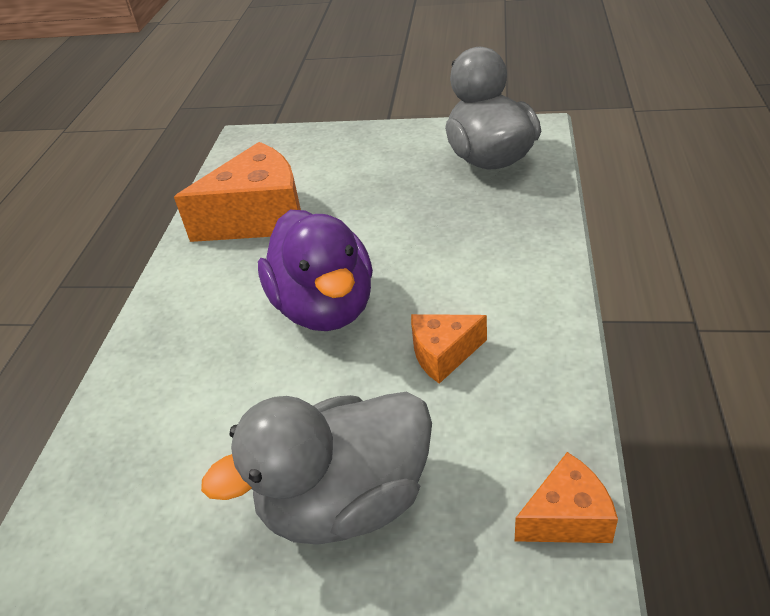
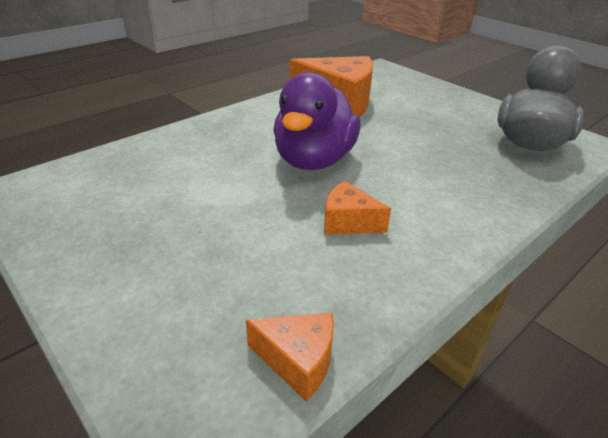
camera: 35 degrees right, 5 degrees down
grey duck [201,392,432,545] -> none

